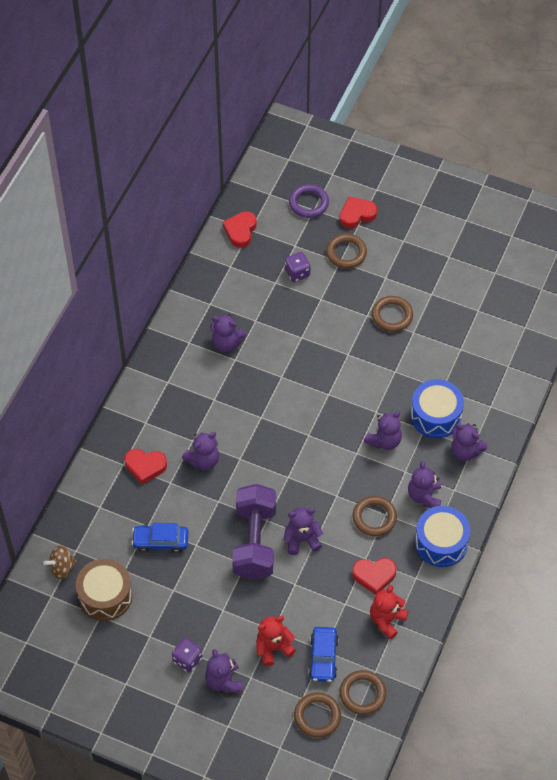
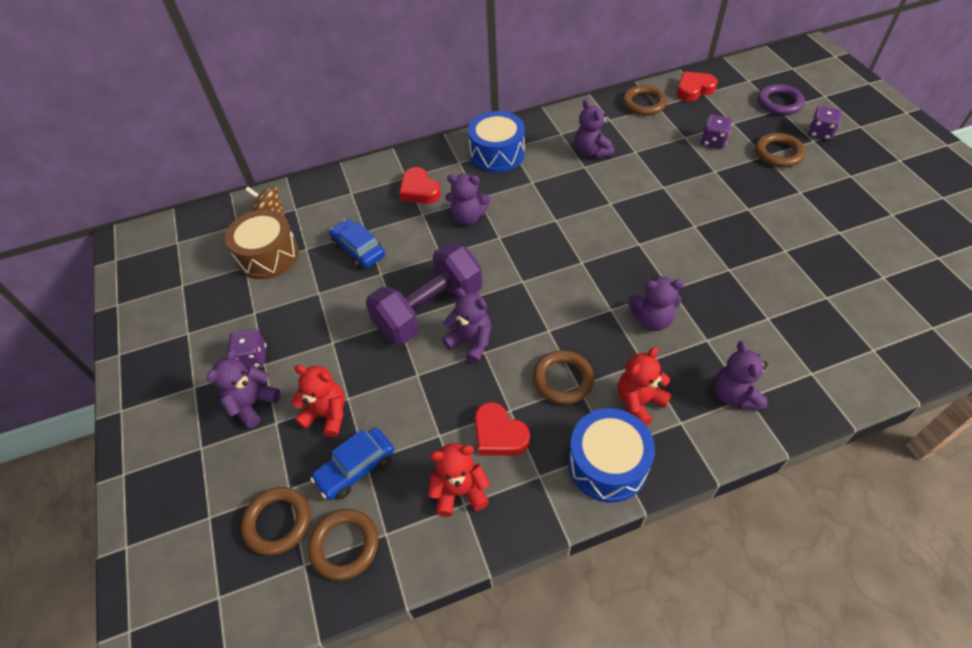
camera: 50 degrees right, 5 degrees down
red heart [340,196,377,229] -> purple dice [808,106,842,140]
brown ring [372,296,413,332] -> brown ring moved to [623,85,667,116]
purple teddy bear [408,461,441,508] -> red teddy bear [618,347,672,425]
blue drum [410,379,464,438] -> blue drum moved to [468,111,525,173]

